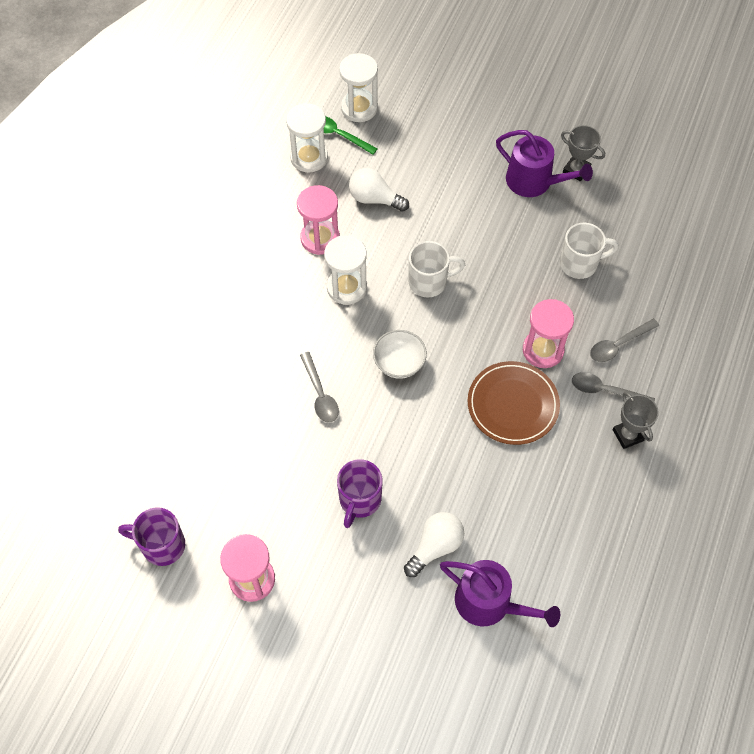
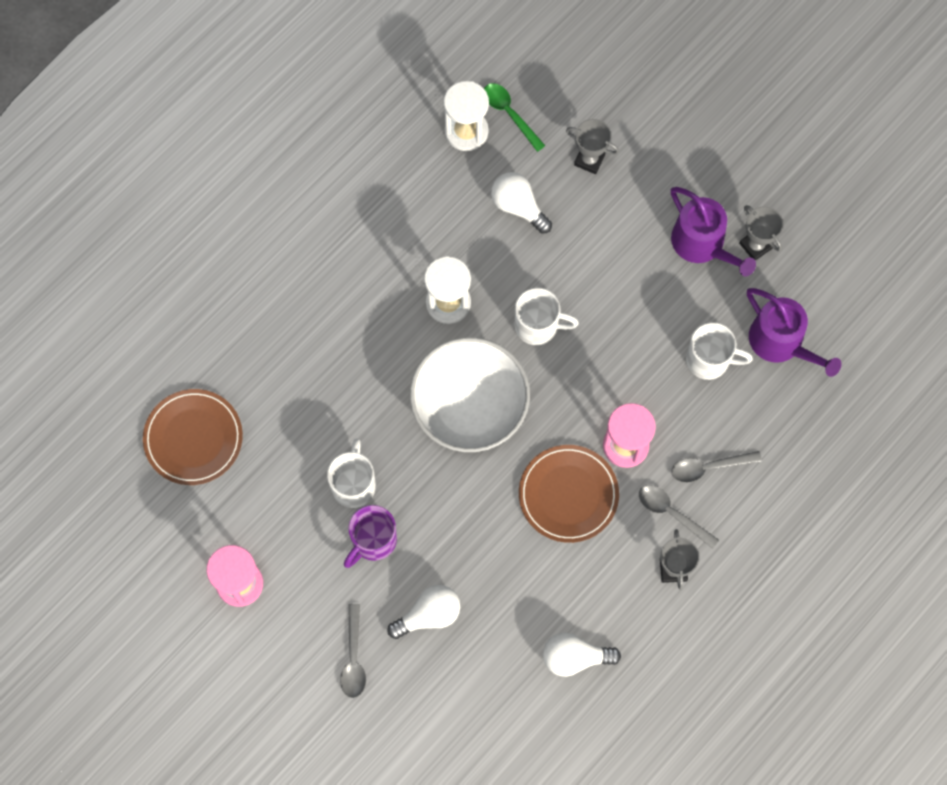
camera: 20 degrees right, 10 degrees up
purple mug [118,507,185,566] -> none
pink hourglass [297,185,340,255] -> none
grey spoon [300,352,339,423] -> grey spoon moved to [340,604,366,698]
white hourglass [339,53,378,122] -> none
white bowl [373,330,427,379] -> white bowl [410,337,530,452], size x2.02
purple watering can [440,560,560,627] -> purple watering can moved to [747,288,841,377]
none -> brown plate [143,389,243,485]
none -> white mug [327,439,376,508]
none -> white light bulb [543,633,621,677]
none -> grey trophy [566,119,619,174]

